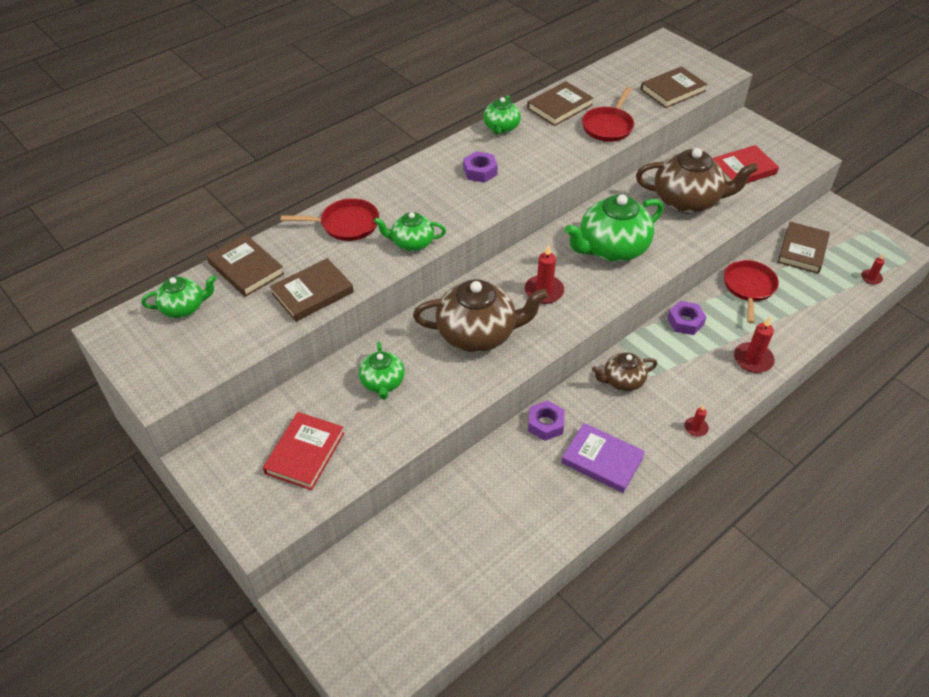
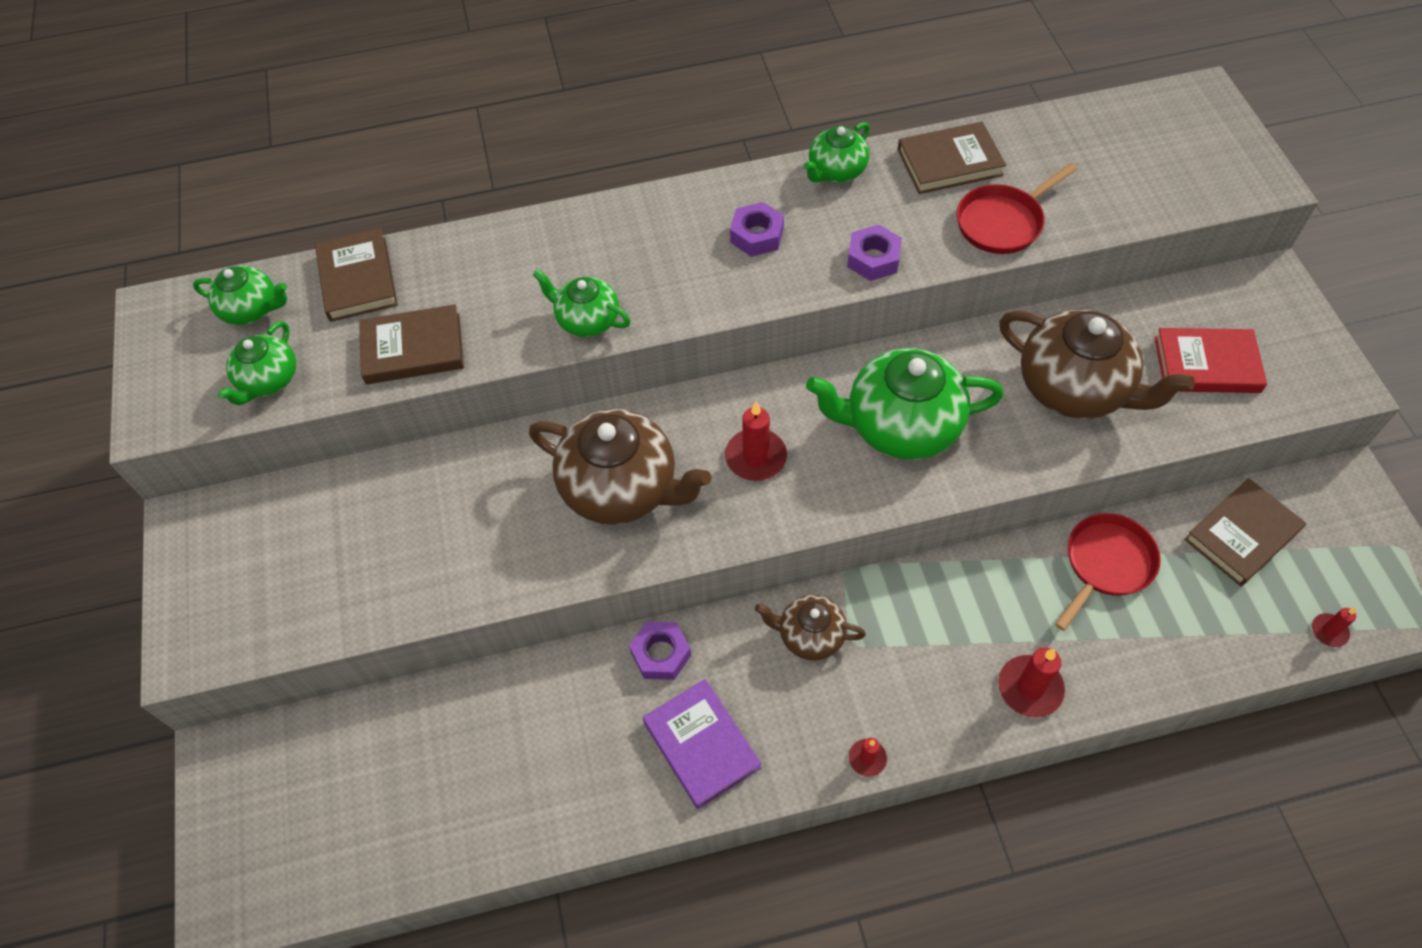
camera: 30 degrees right, 10 degrees up
red book [263,412,344,490] -> none
red pan [281,198,379,241] -> none
green teapot [359,342,405,400] -> green teapot moved to [217,321,296,405]
brown book [641,66,707,108] -> none
purple nut [667,301,706,335] -> purple nut moved to [847,224,902,281]

